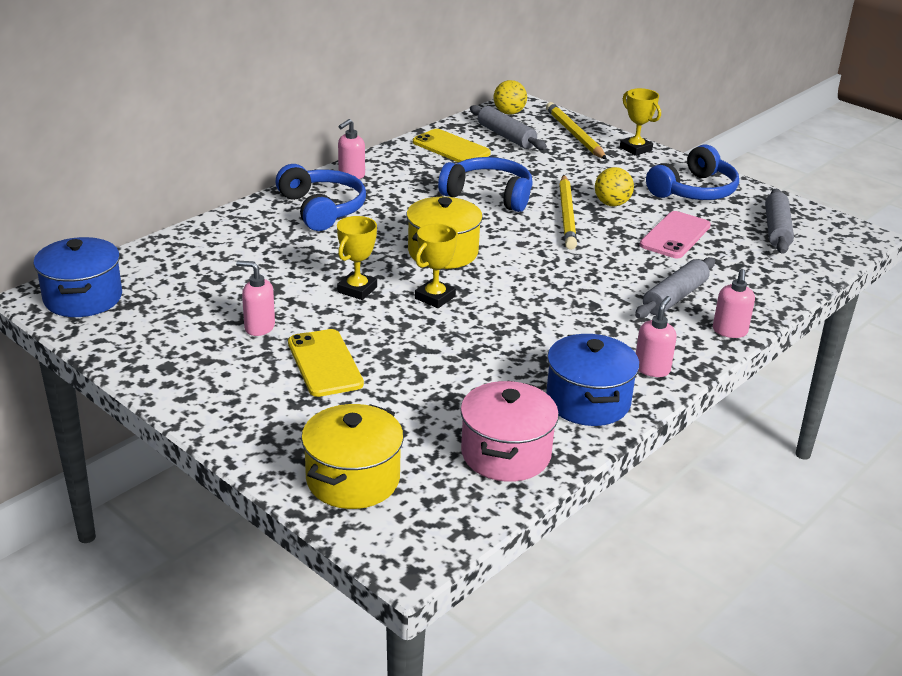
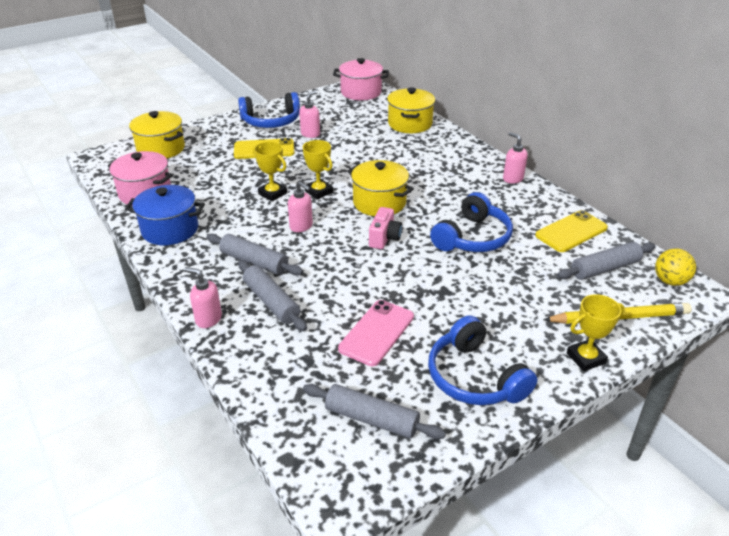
camera: 105 degrees right, 5 degrees up
blue pot [34,237,122,317] -> pink pot [333,58,389,100]
blue headphones [275,164,366,231] -> blue headphones moved to [238,92,300,128]
yellow trophy [337,216,377,300] -> yellow trophy moved to [253,142,287,201]
yellow pencil [559,175,577,250] -> none
yellow ball [595,167,634,206] -> none
pink soap dispenser [636,296,677,377] -> pink soap dispenser moved to [288,181,313,232]
pink phone [640,211,711,258] -> pink phone turned 75 degrees clockwise [338,300,414,366]
none -> grey rolling pin [207,234,303,276]
none -> pink camera [369,207,402,249]
none -> yellow pot [387,87,435,133]

